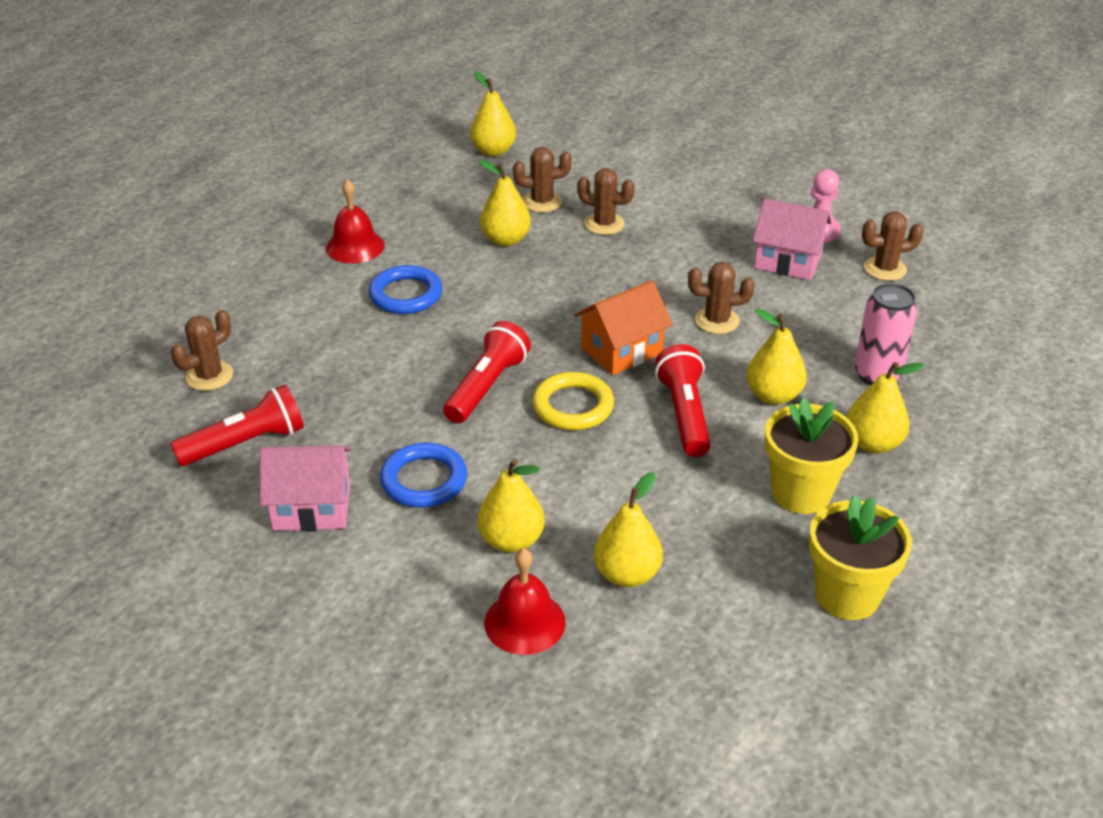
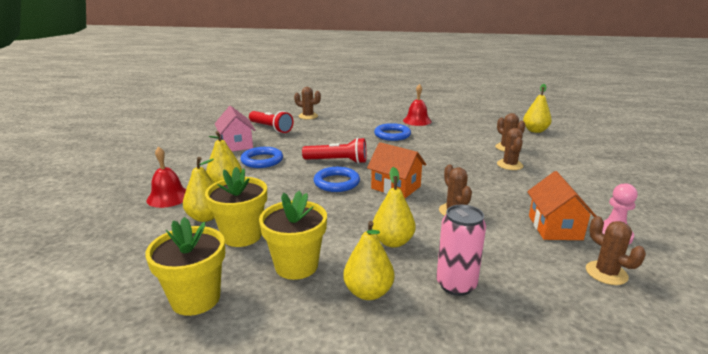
camera: 70 degrees right, 15 degrees down
yellow pear [478,159,531,246] -> none
yellow ring [533,372,614,430] -> blue ring [314,167,360,192]
red flashlight [655,344,711,457] -> none
pink house [752,198,832,280] -> orange house [527,171,596,240]
none -> yellow flower pot [205,167,267,247]

